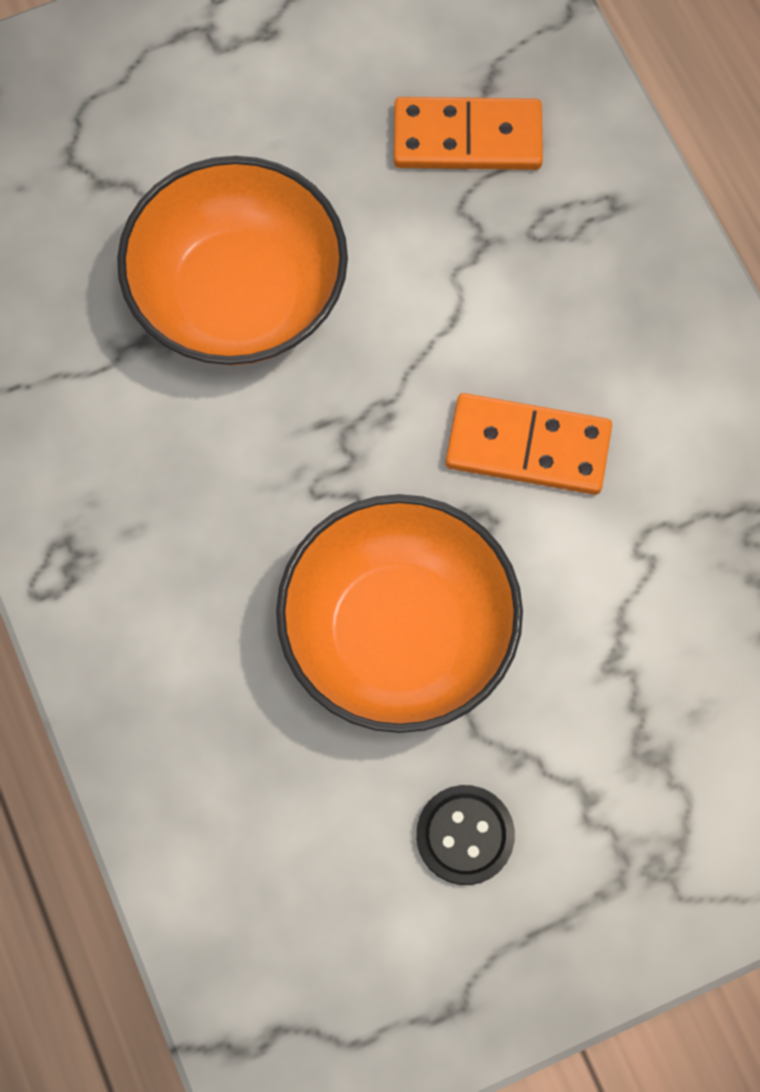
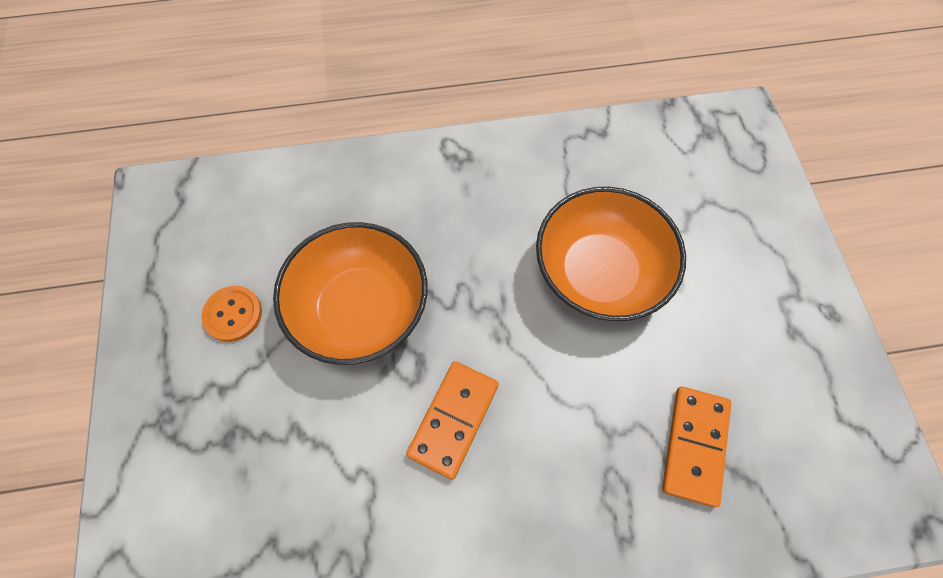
camera: 105 degrees right, 5 degrees down
black button [416,785,515,885] -> orange button [202,286,262,342]

